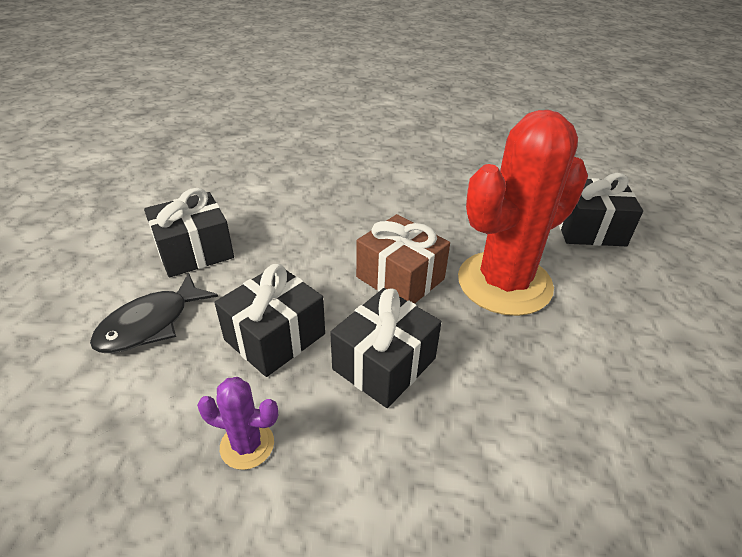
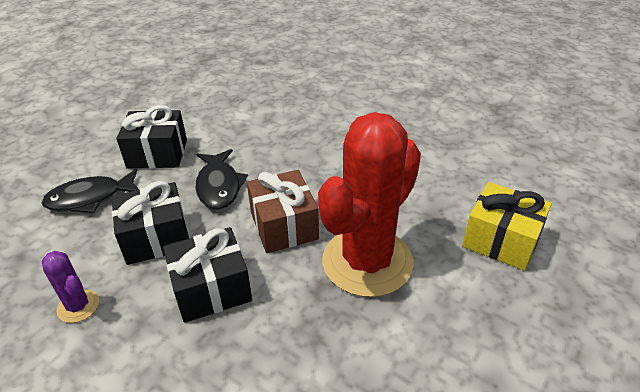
camera: 30 degrees right, 0 degrees up
red cactus [458,110,588,316] -> red cactus turned 45 degrees counterclockwise [318,112,421,297]
black gift [559,173,643,246] -> yellow gift [462,182,552,271]
none -> black fish [195,149,248,210]

